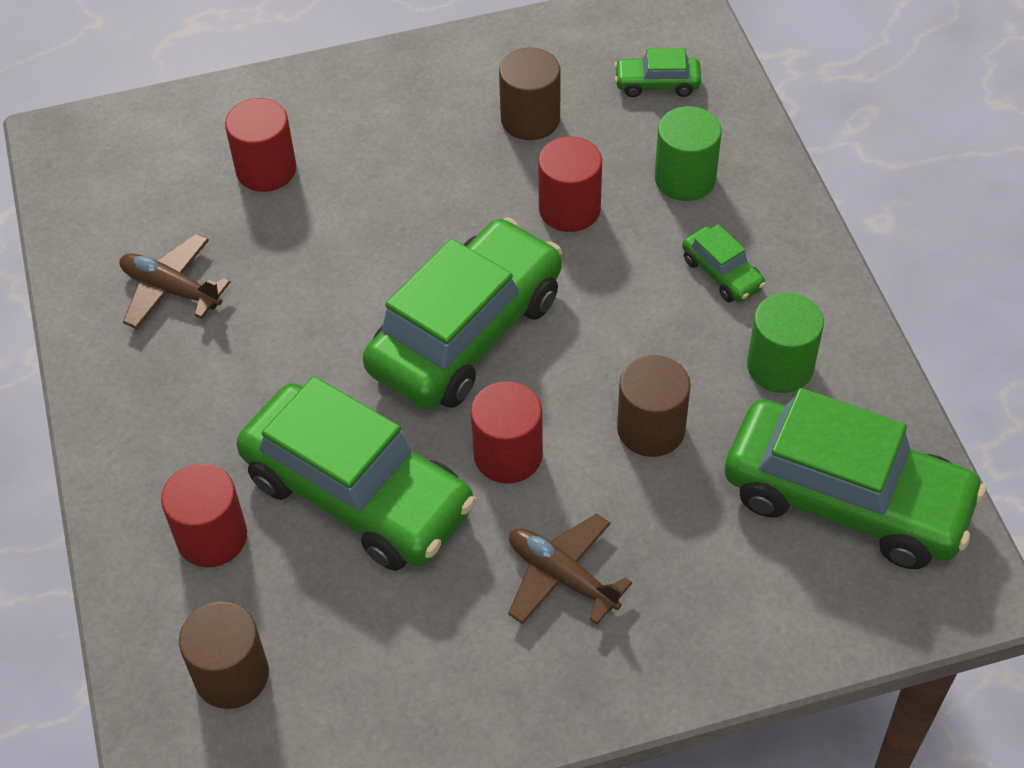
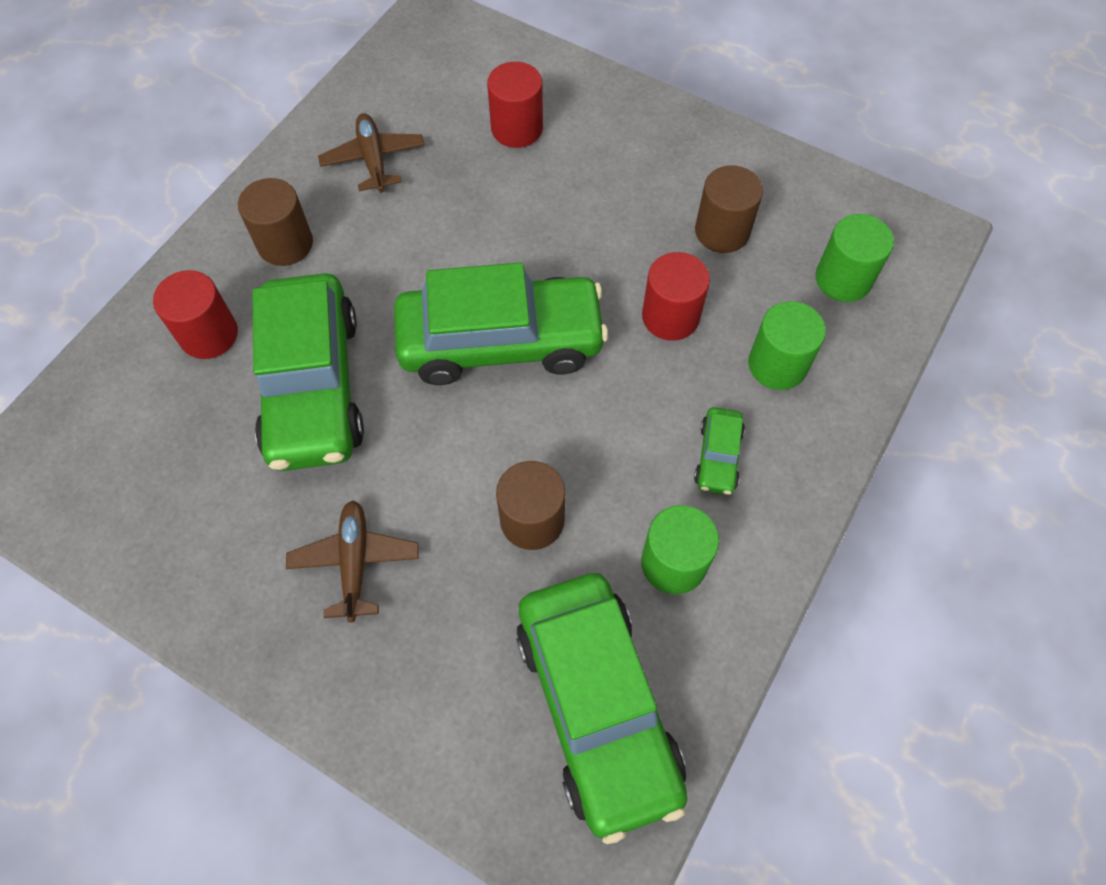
camera: 45 degrees right, 10 degrees up
brown cylinder [179,602,269,709] -> brown cylinder moved to [238,178,313,266]
red cylinder [471,381,543,484] -> none
green car [614,48,701,97] -> green cylinder [815,214,894,302]

